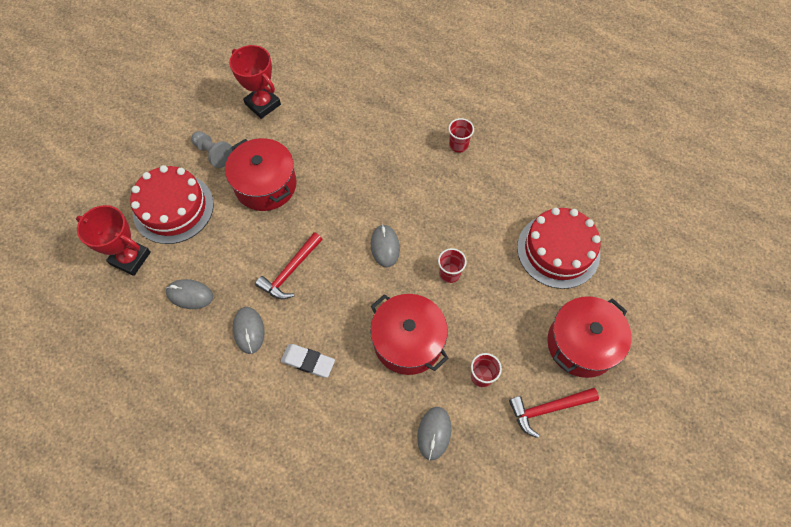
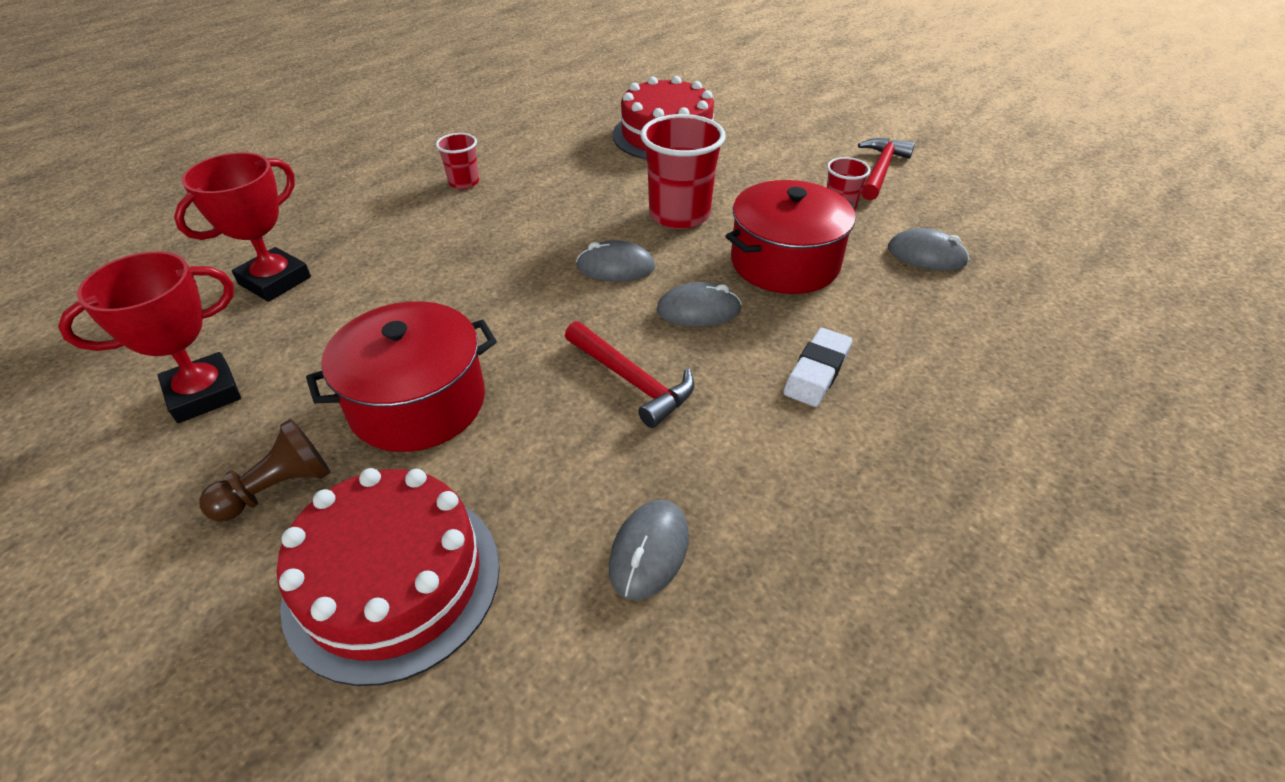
camera: 80 degrees left, 20 degrees down
red trophy [76,205,151,276] -> red trophy moved to [174,152,311,302]
grey pawn [191,131,233,168] -> brown pawn [199,418,331,521]
grey mouse [233,307,265,354] -> grey mouse moved to [657,282,742,327]
red cup [438,248,467,283] -> red cup [641,114,726,229], size x1.89
red hammer [509,388,599,438] -> red hammer turned 150 degrees counterclockwise [858,138,915,200]
red pot [547,296,632,378] -> none

